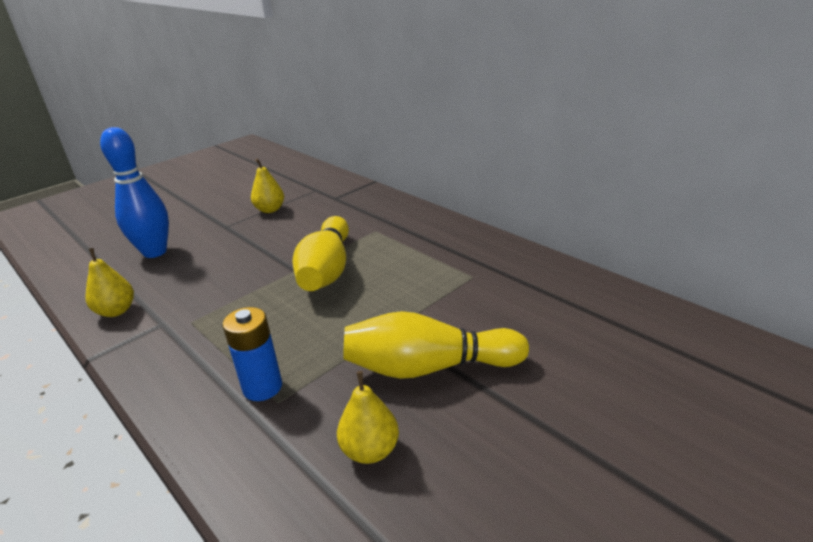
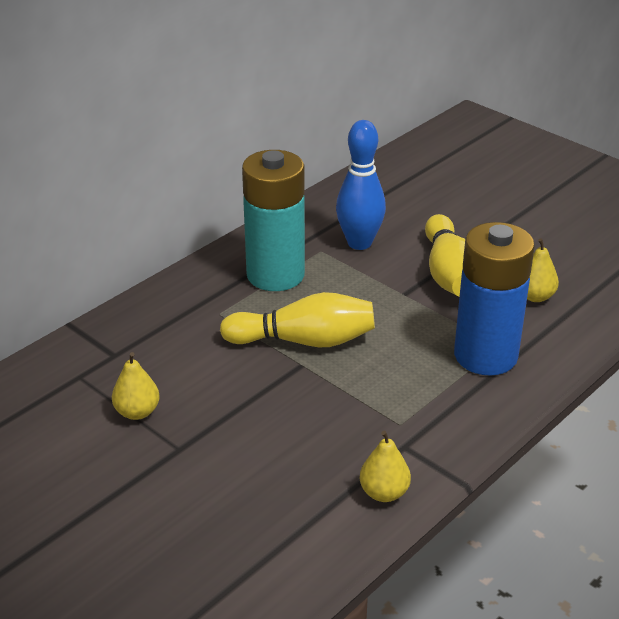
camera: 95 degrees left, 5 degrees up
blue bowling pin [100,127,169,258] -> blue bowling pin moved to [336,120,386,250]
blue battery [223,307,282,401] -> blue battery [454,222,535,376], size x1.92
none -> turquoise battery [242,150,305,291]

